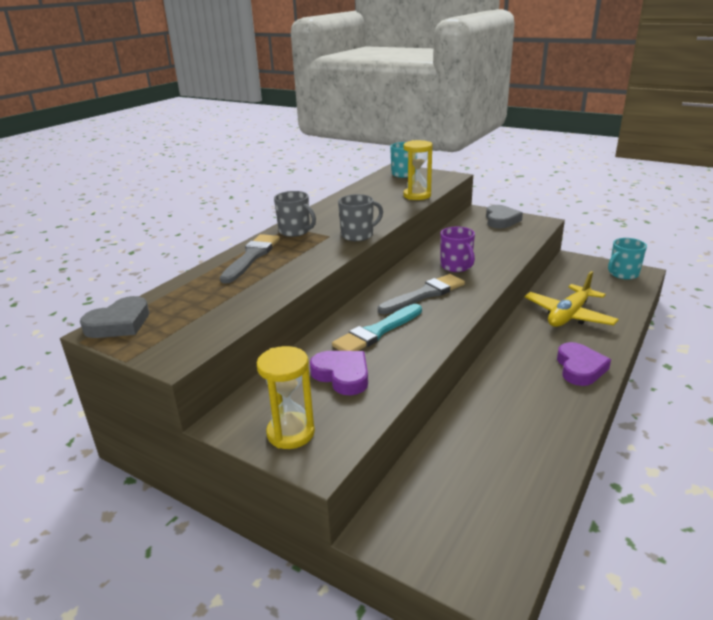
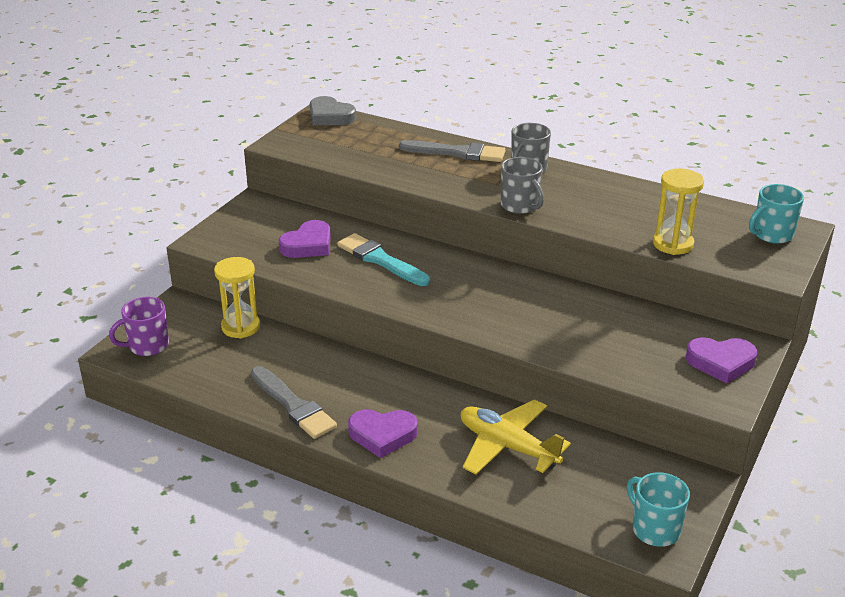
camera: 85 degrees right, 5 degrees up
yellow hourglass [257,346,315,449] -> yellow hourglass moved to [214,257,260,339]
grey brush [378,274,465,314] -> grey brush moved to [251,366,337,439]
purple mug [440,227,475,272] -> purple mug moved to [109,297,169,356]
grey heart [486,205,523,229] -> purple heart [686,337,757,383]

